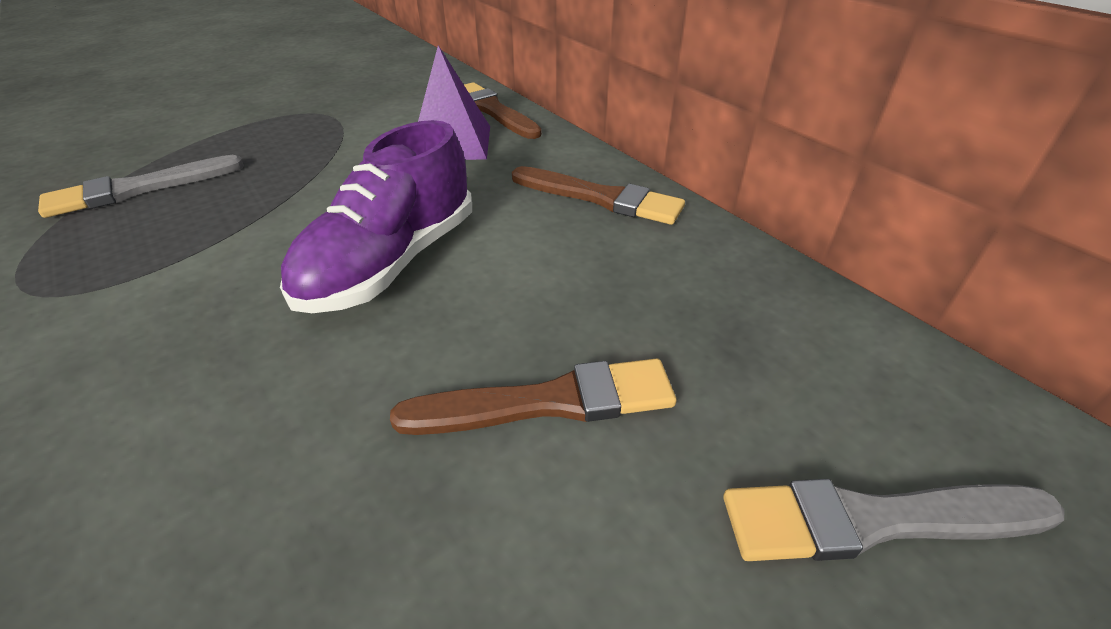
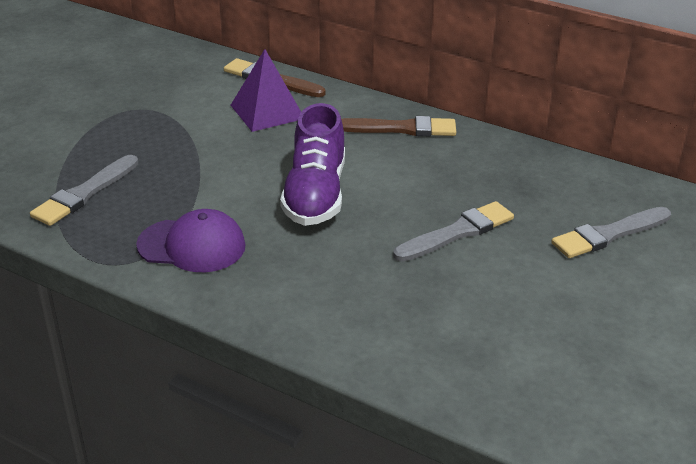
camera: 25 degrees left, 5 degrees down
brown brush [390,358,676,435] -> grey brush [393,201,514,262]
none -> purple cap [136,209,246,272]

